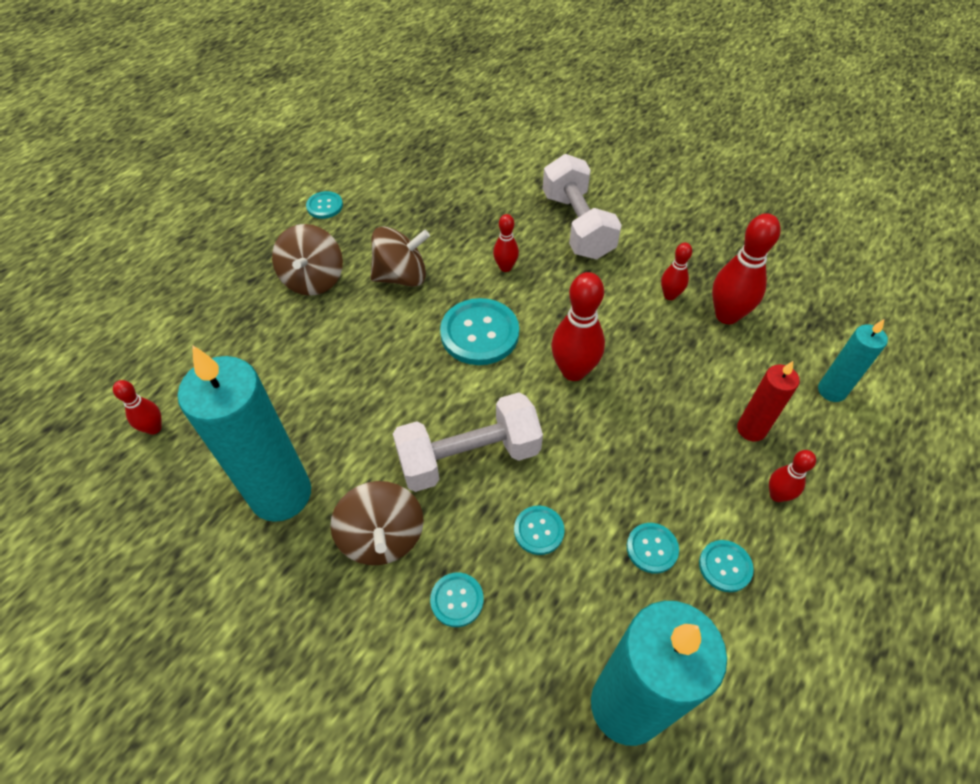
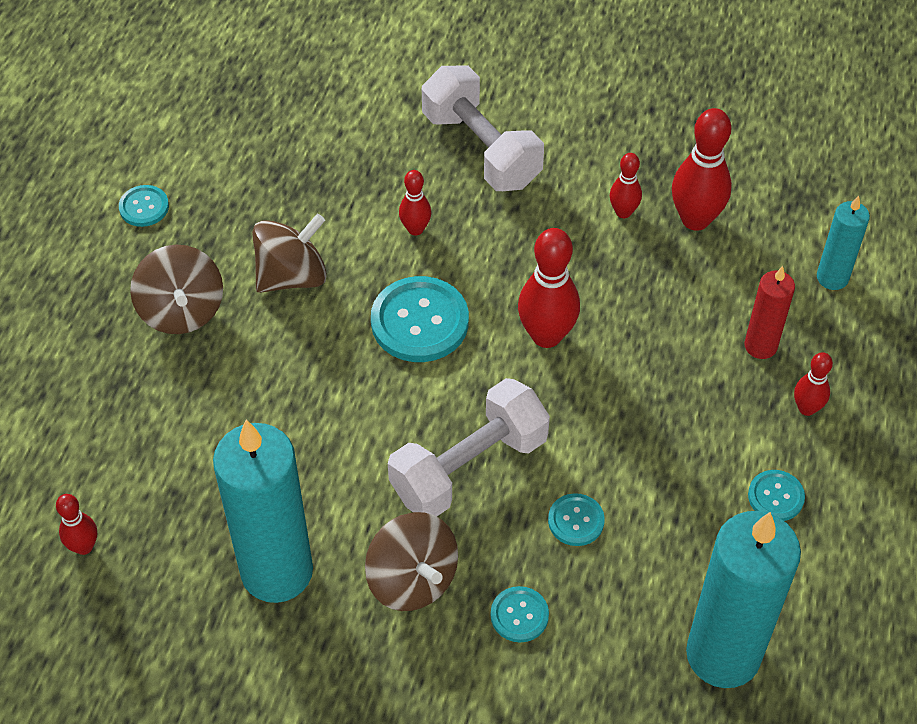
camera: 20 degrees left, 0 degrees up
turquoise button [627,523,679,574] -> none

